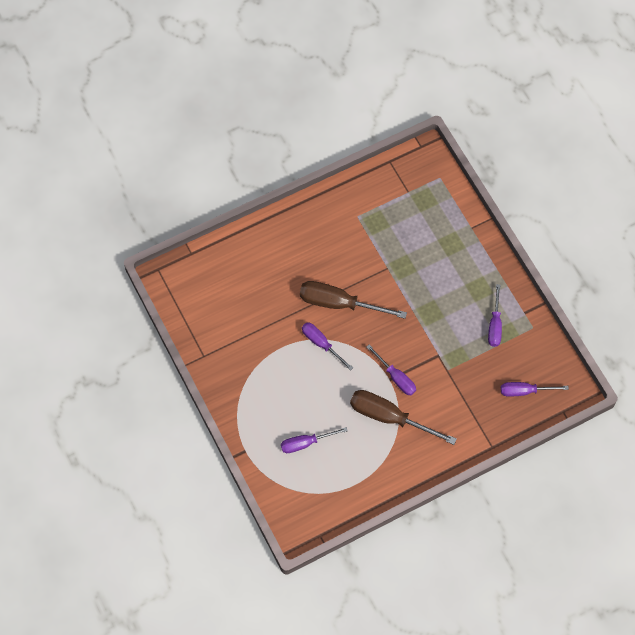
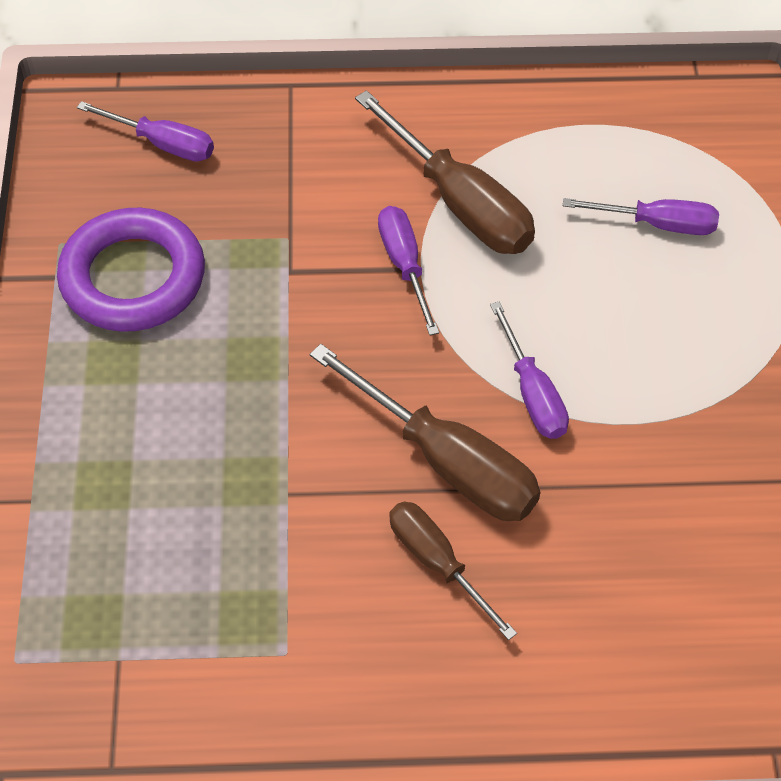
camera: 155 degrees left, 10 degrees down
purple screwdriver [488,284,502,347] -> purple ring [57,208,205,332]
none -> brown screwdriver [389,501,517,640]

